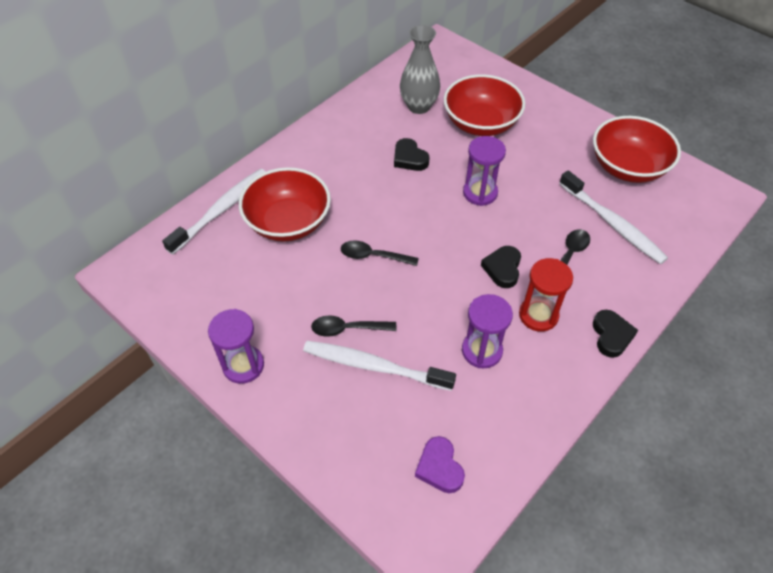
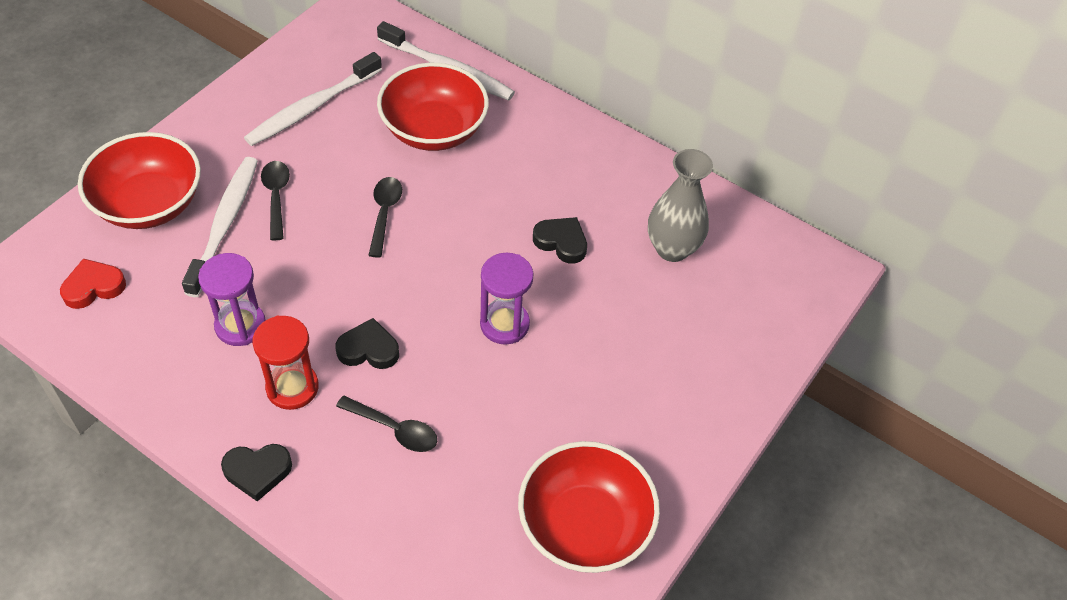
camera: 80 degrees right, 0 degrees up
purple hourglass [208,309,264,384] -> none
black heart [394,138,429,171] -> black heart turned 75 degrees clockwise [533,217,587,264]
purple heart [415,436,465,493] -> red heart [60,259,126,309]
red bowl [444,74,525,136] -> red bowl moved to [78,132,201,229]
white toothbrush [559,170,668,264] -> white toothbrush moved to [244,52,382,146]

